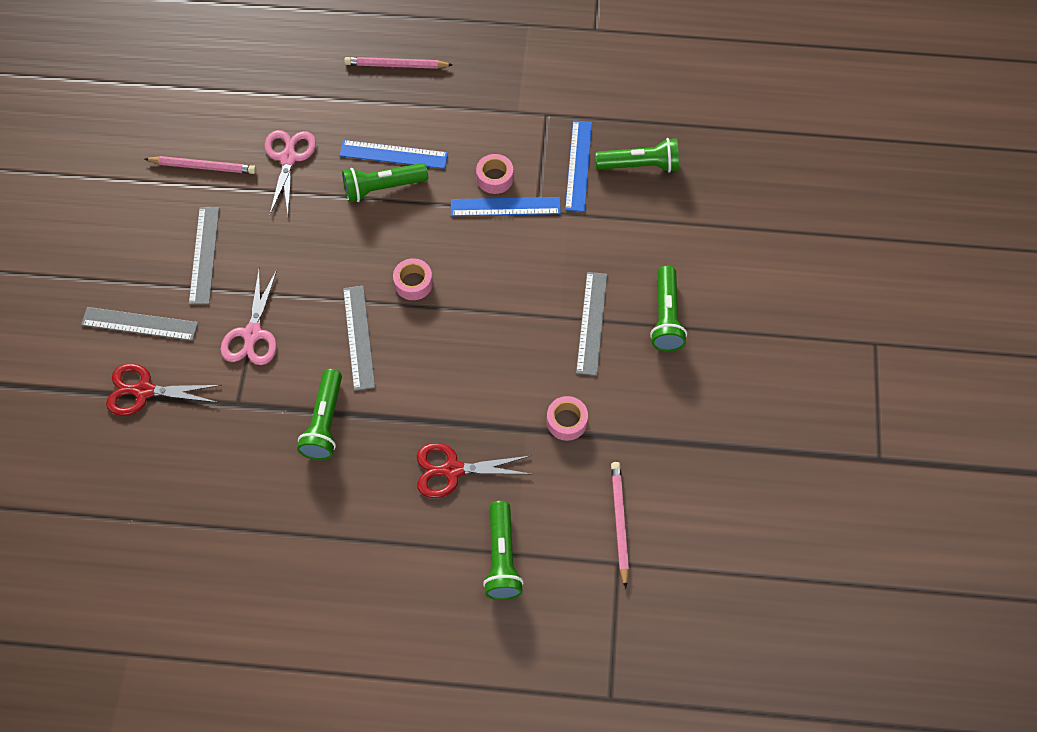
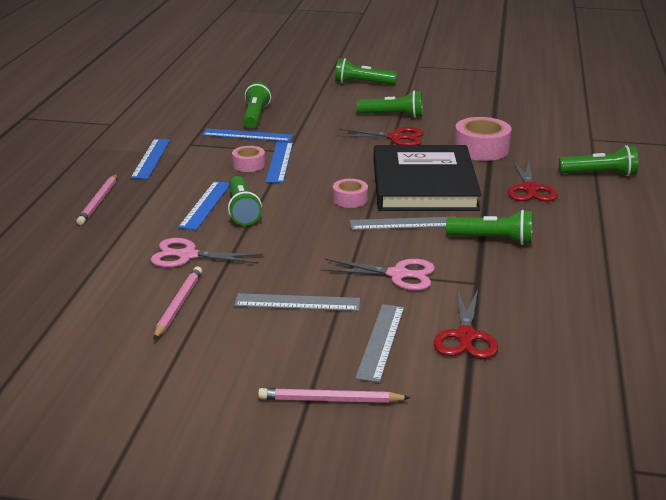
camera: 85 degrees left, 35 degrees down
pink tape [547,396,588,441] -> pink tape [454,117,512,161], size x1.74
grey ruler [576,272,607,376] -> red scissors [337,127,424,145]
pink pencil [611,462,629,589] -> pink pencil moved to [258,388,410,403]
none -> blue ruler [131,139,170,179]
none -> green flashlight [335,58,397,85]
none -> black book [374,145,482,211]

